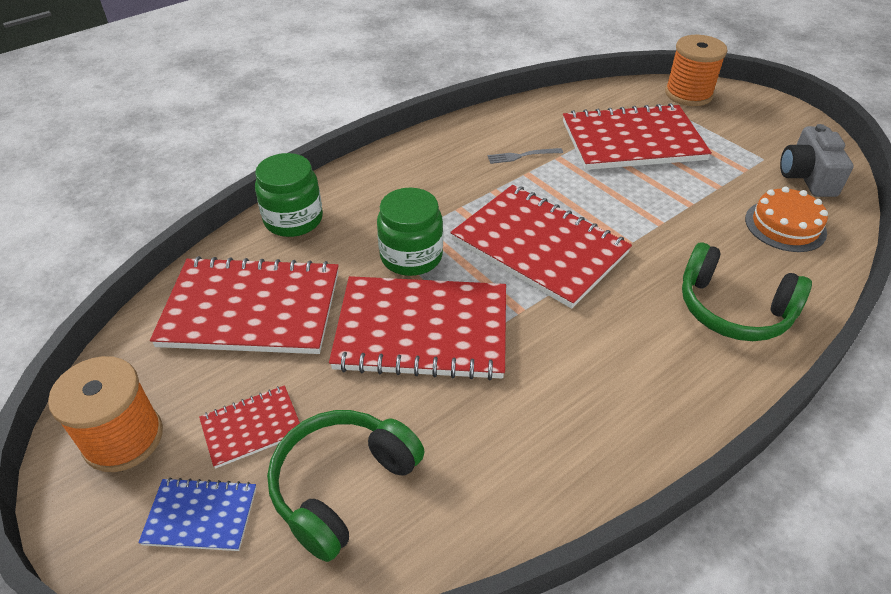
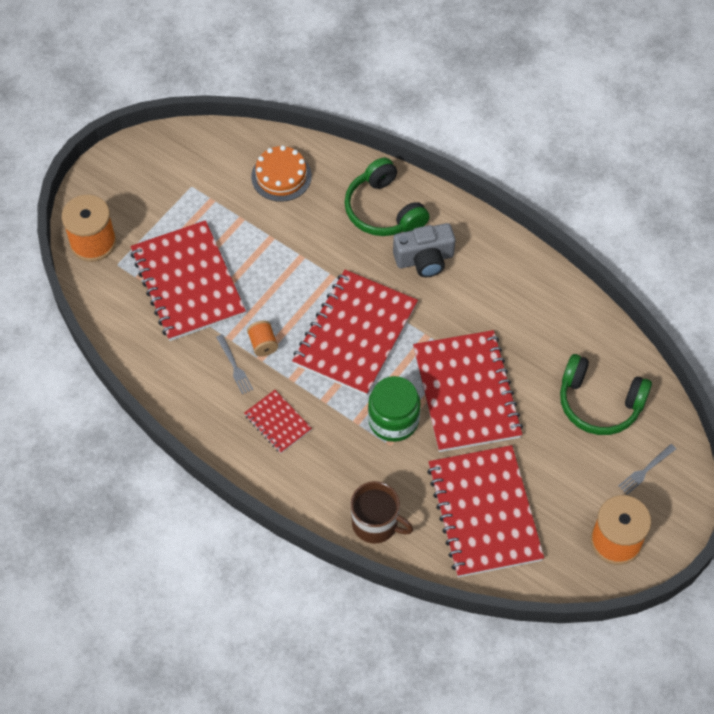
camera: 105 degrees left, 15 degrees up
blue notebook [138,477,256,551] -> grey fork [618,444,676,495]
red notebook [199,385,300,469] -> red notebook moved to [244,390,312,453]
green jar [255,153,323,237] -> brown mug [351,481,413,544]
green headphones [682,242,812,341] -> green headphones turned 135 degrees clockwise [344,158,430,236]
grey camera [780,124,854,197] -> grey camera moved to [393,223,455,277]
none -> orange spool [247,321,278,356]

